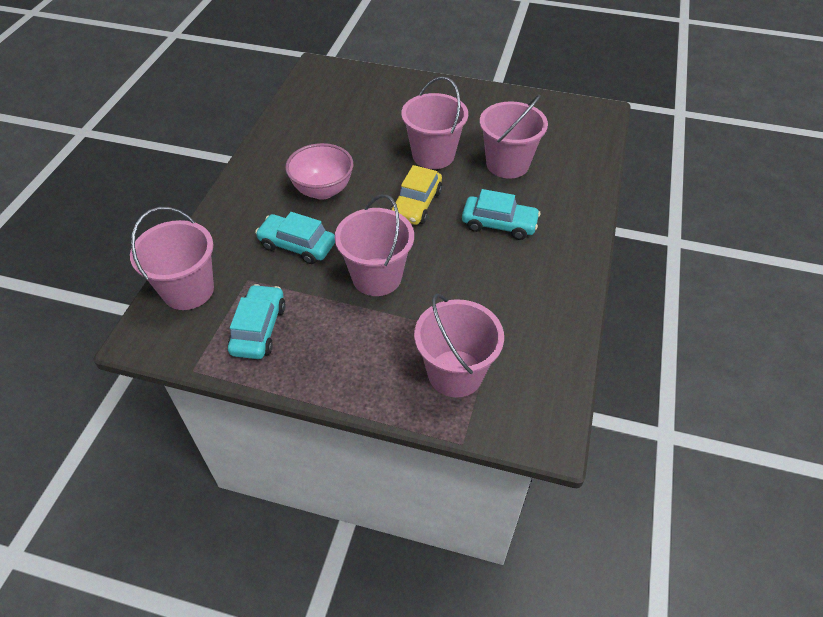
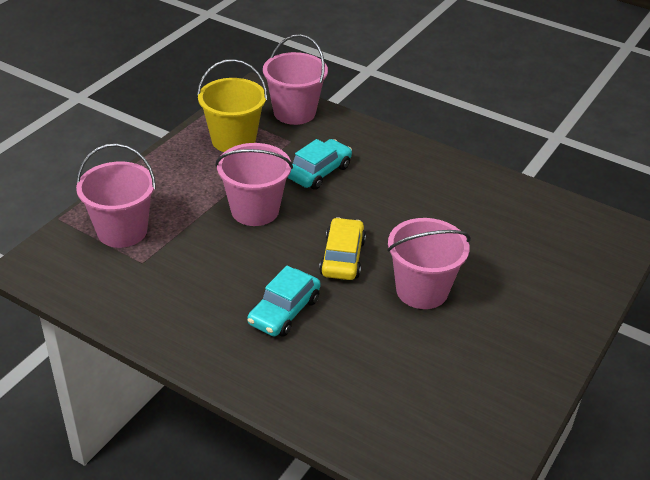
camera: 105 degrees right, 10 degrees down
turquoise car [228,284,286,359] -> yellow bucket [197,59,267,152]
pink bowl [285,143,353,200] -> none
yellow car [391,165,442,225] -> yellow car turned 60 degrees clockwise [319,217,366,280]
pink bucket [480,94,548,179] -> none

